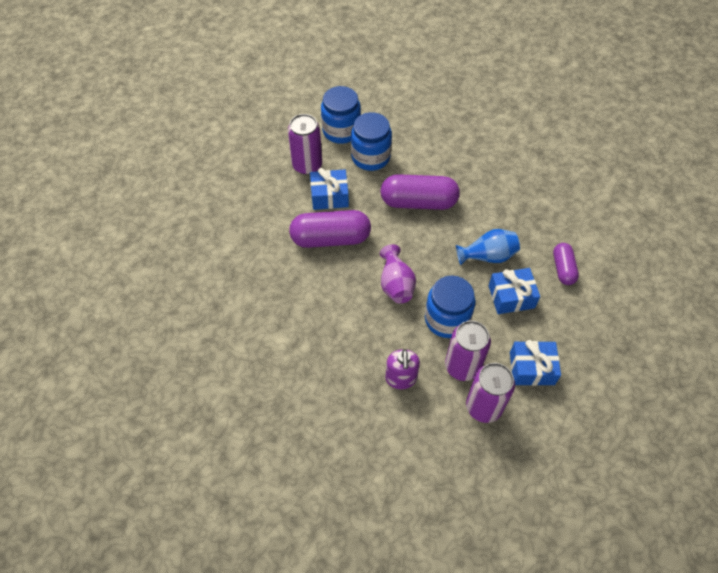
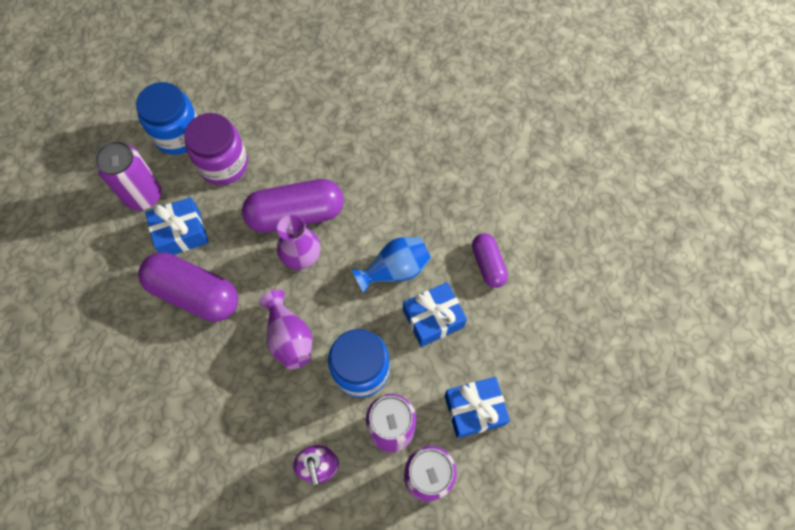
camera: 15 degrees left, 10 degrees up
purple capsule [289,210,371,248] -> purple capsule turned 45 degrees clockwise [138,252,238,322]
blue jar [351,112,392,171] -> purple jar [184,113,248,185]
none -> purple vase [277,214,320,270]

